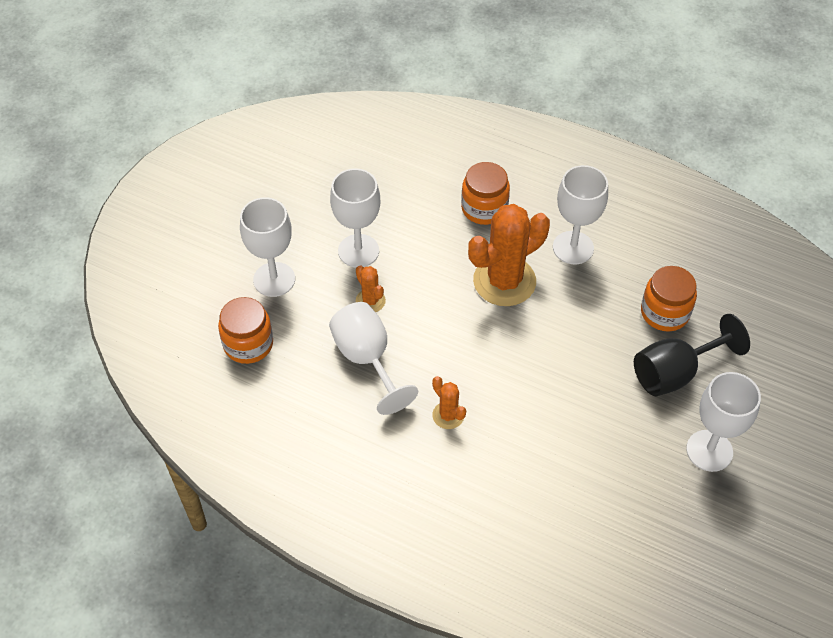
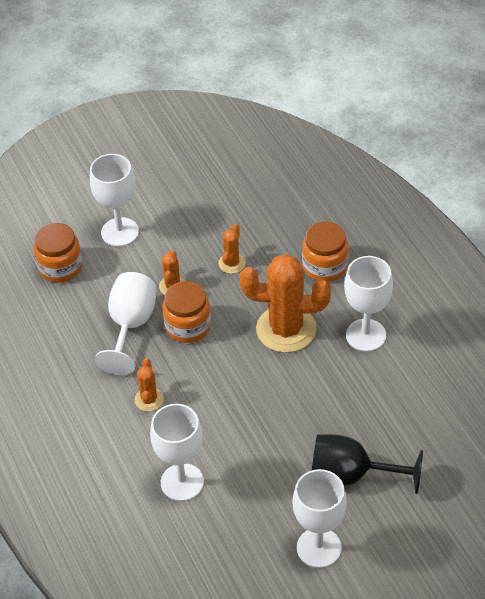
camera: 40 degrees right, 5 degrees down
white goblet [330,168,380,268] -> white goblet moved to [150,404,204,501]
orange jar [641,266,697,331] -> orange jar moved to [163,281,211,343]
none -> orange cactus [218,224,246,274]

